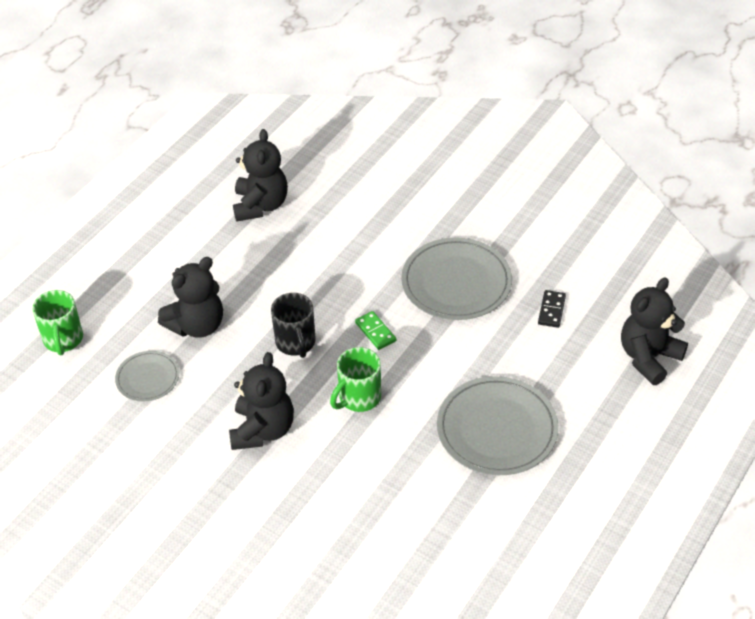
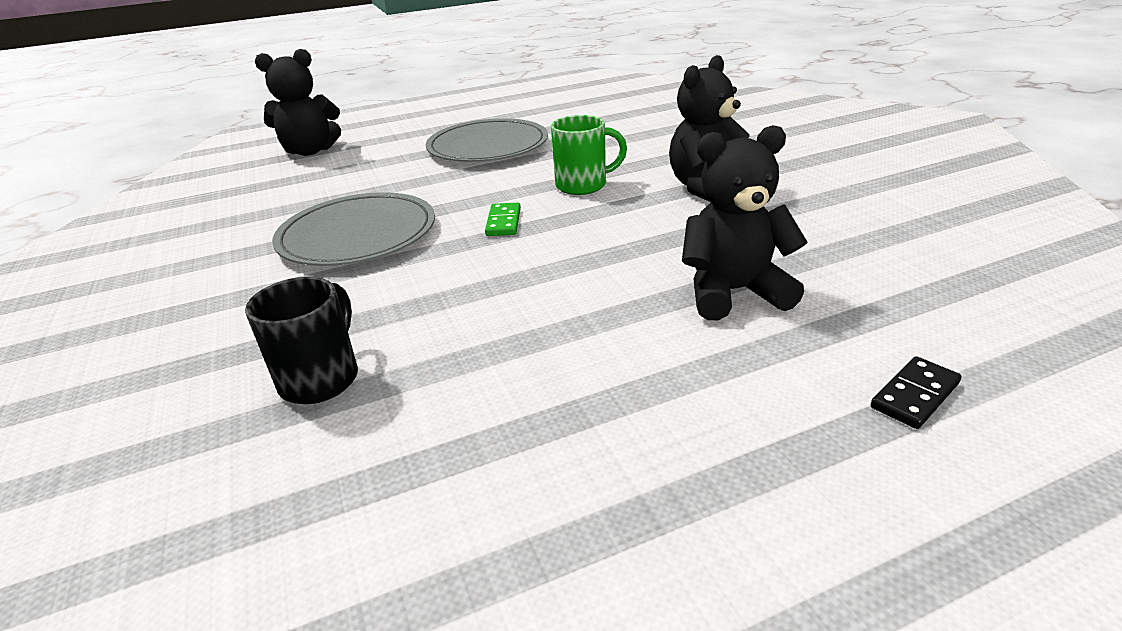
camera: 145 degrees left, 15 degrees down
green mug [32,290,83,355] -> none
grey plate [115,351,179,401] -> none
black teddy bear [233,129,288,222] -> none
black mug [271,293,316,358] -> black mug moved to [245,277,358,404]
black domino [538,290,566,328] -> black domino moved to [871,356,961,429]

